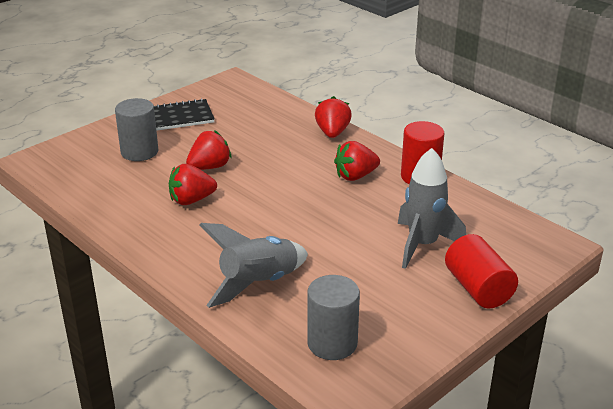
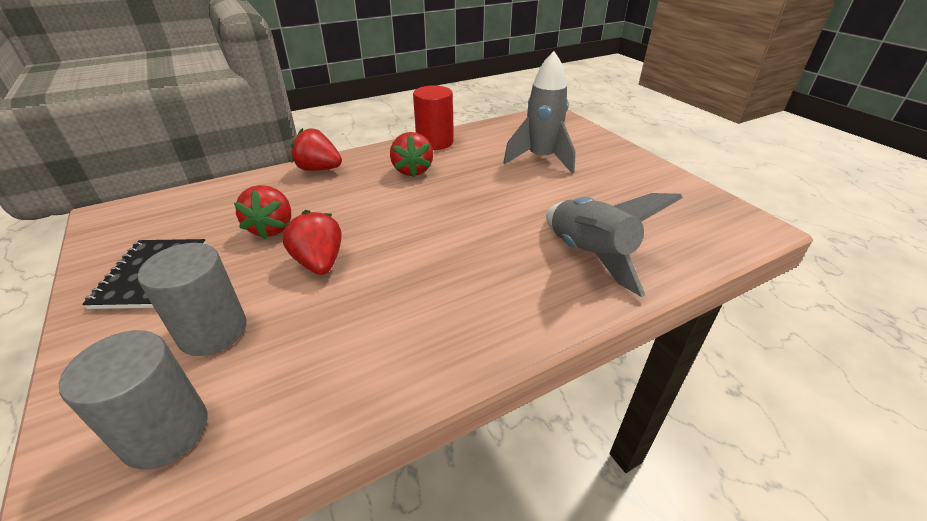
camera: 75 degrees left, 5 degrees up
red strawberry [169,164,217,205] -> red strawberry moved to [234,185,291,239]
grey cylinder [307,275,360,360] -> grey cylinder moved to [59,330,208,469]
red cylinder [445,234,518,309] -> none

